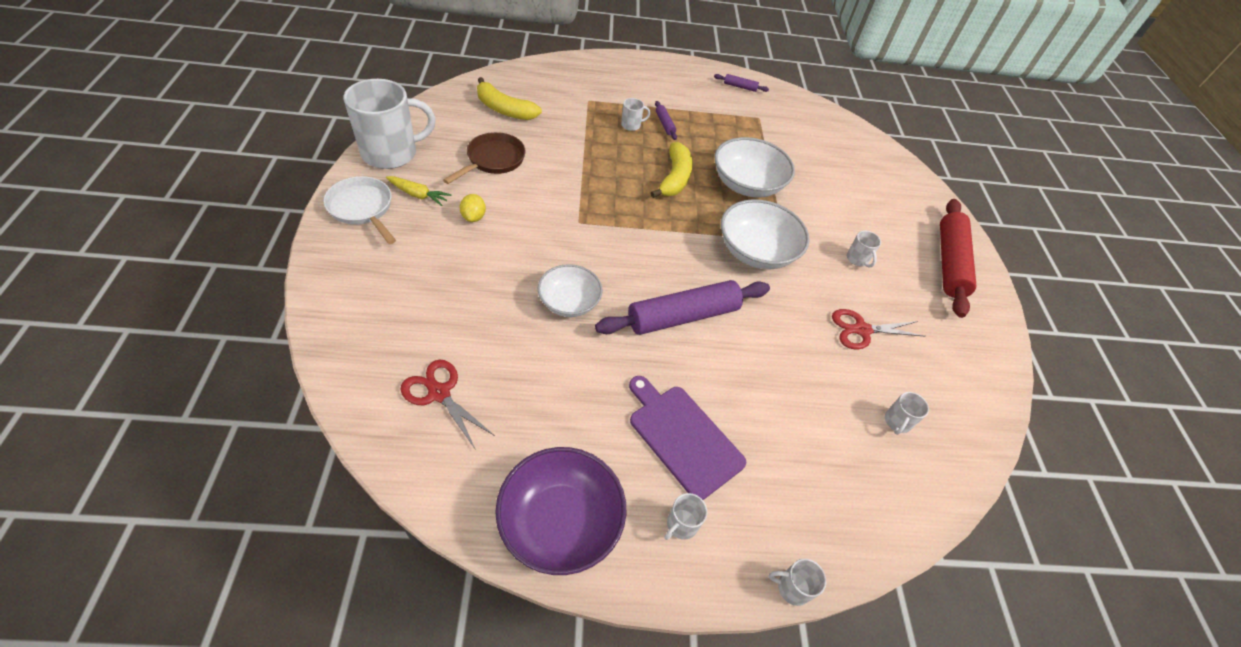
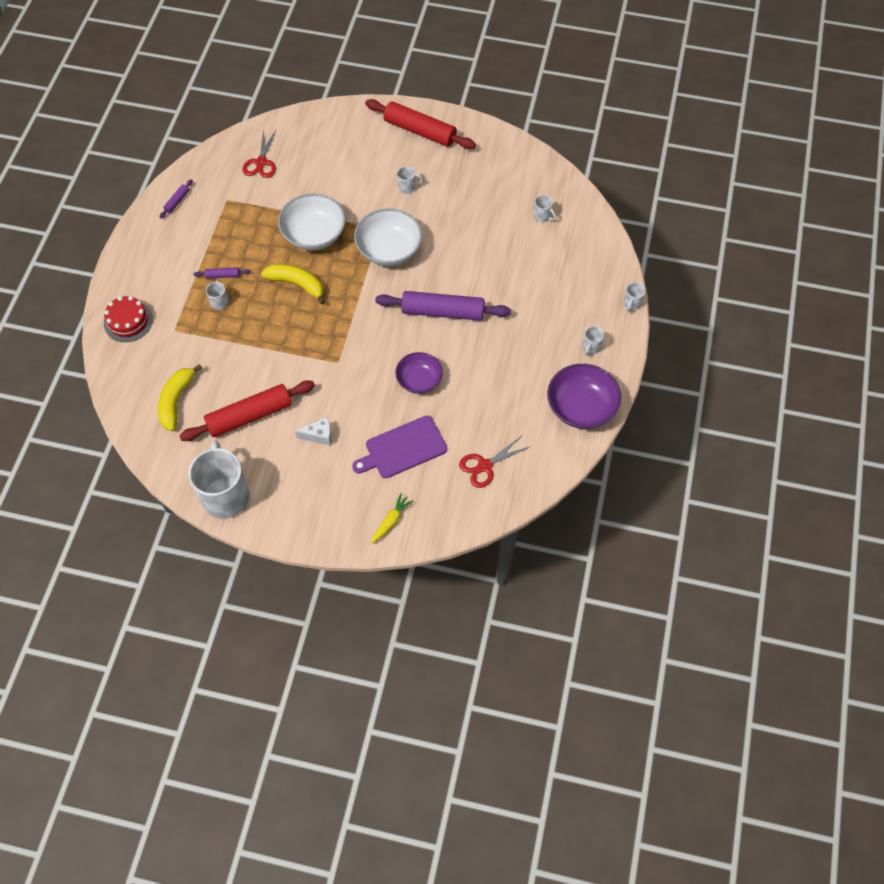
camera: 70 degrees left, 10 degrees up
white pan [323,176,396,244] -> none
yellow carrot [386,176,451,206] -> yellow carrot moved to [371,493,414,544]
brown pan [443,132,526,184] -> red rolling pin [179,380,315,441]
yellow lemon [459,194,486,222] -> white cheese [295,417,332,446]
yellow banana [477,77,542,120] -> yellow banana turned 150 degrees clockwise [158,364,202,431]
white bowl [538,264,602,317] -> purple bowl [395,352,443,394]
purple rolling pin [595,280,770,335] -> purple rolling pin turned 75 degrees counterclockwise [375,291,511,321]
purple cutting board [629,376,747,500] -> purple cutting board moved to [352,416,447,478]
white mug [665,493,707,540] -> white mug turned 60 degrees clockwise [582,326,604,355]
red scissors [832,309,924,350] -> red scissors moved to [242,129,276,178]
none -> red cake [104,296,153,342]

